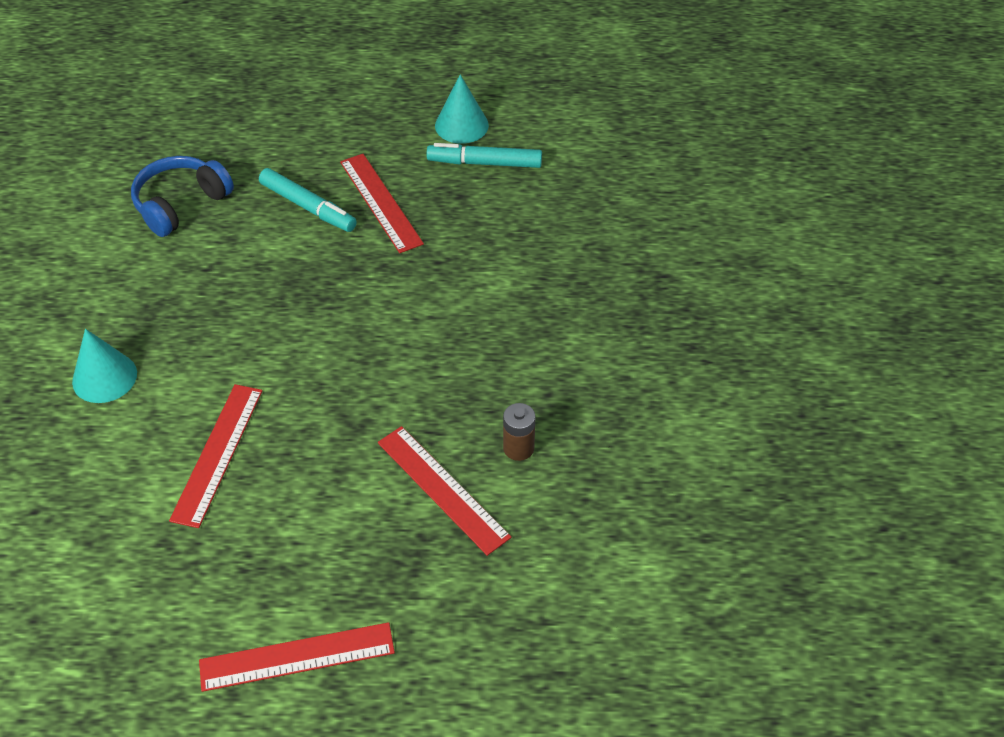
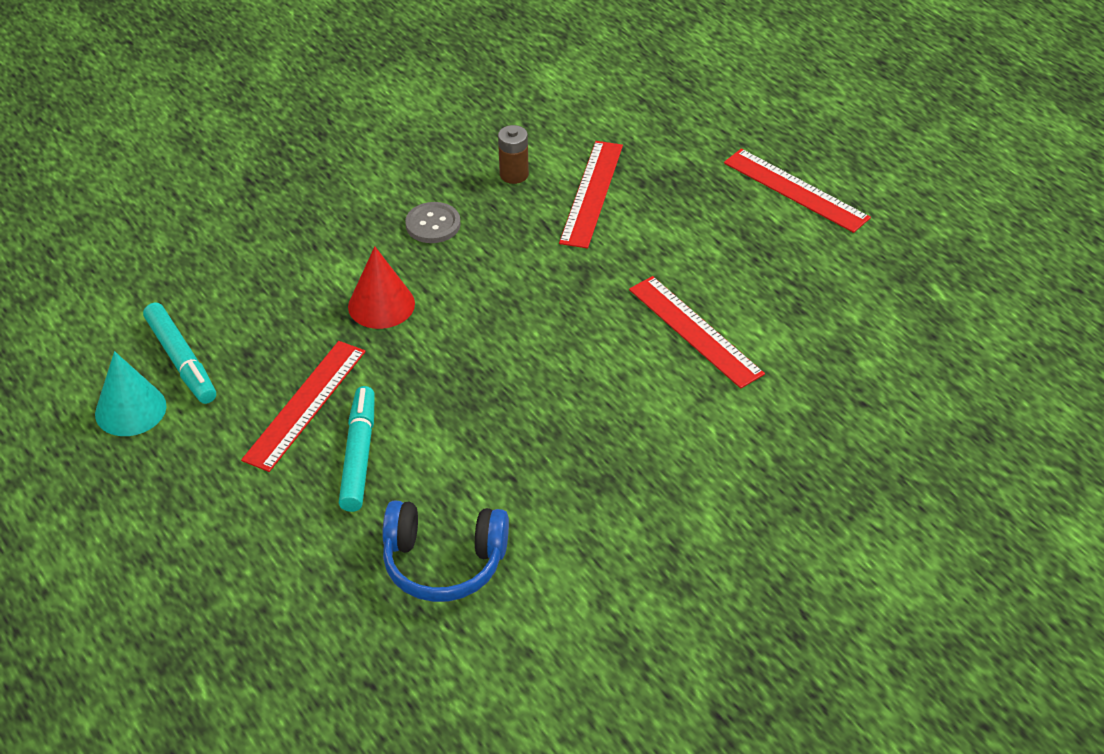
camera: 125 degrees left, 5 degrees down
turquoise cone [72,329,137,403] -> none
red ruler [169,384,263,528] -> red ruler turned 75 degrees clockwise [629,276,765,388]
none -> red cone [348,246,415,329]
none -> grey button [405,202,461,243]

